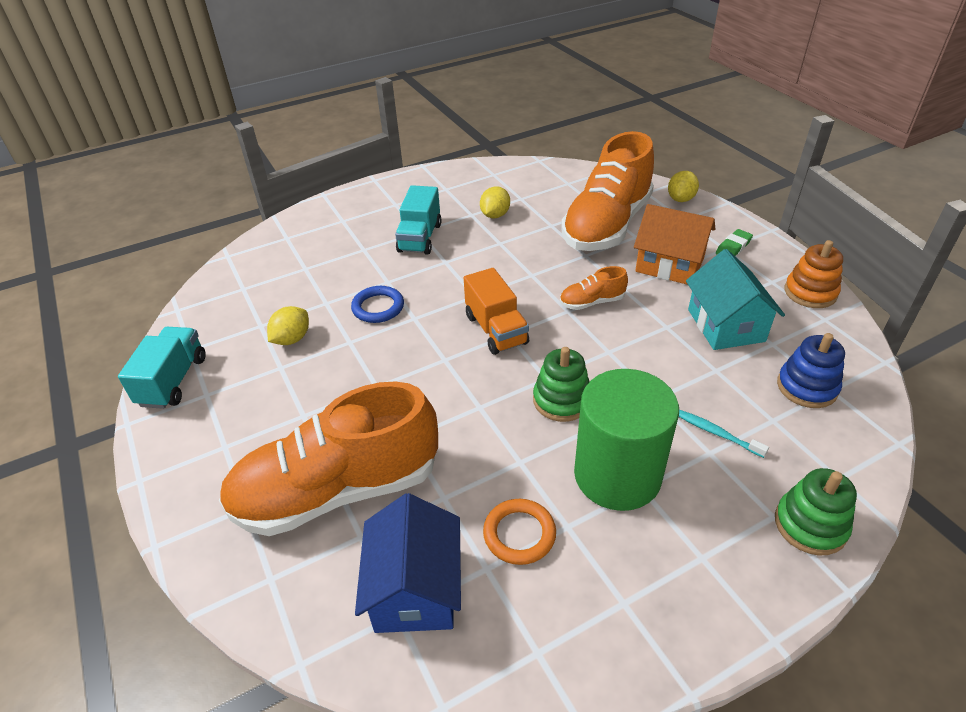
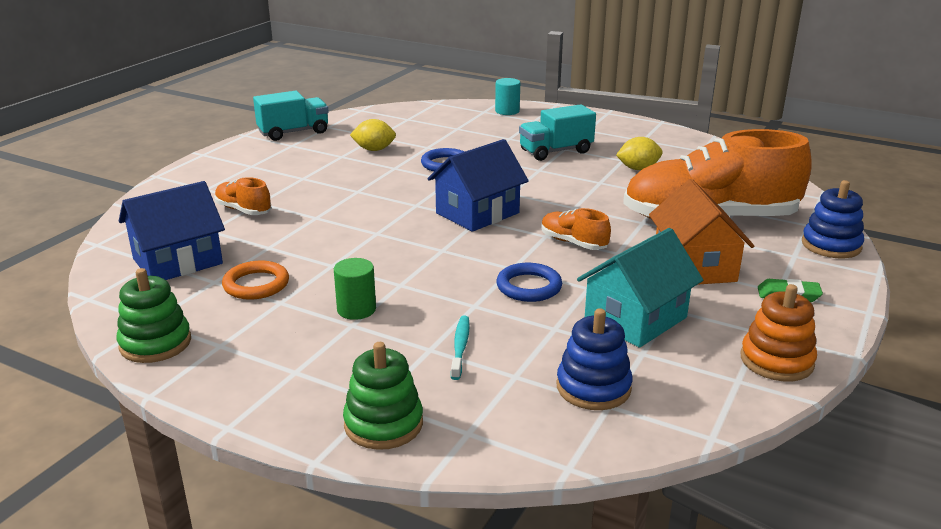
camera: 55 degrees right, 15 degrees down
orange shoe [219,381,438,536] -> orange shoe [214,177,272,215], size x0.42
orange truck [464,268,529,355] -> blue house [428,139,529,232]
green stacking toy [533,347,590,422] -> green stacking toy moved to [117,268,191,363]
green cylinder [574,369,679,511] -> green cylinder [334,258,376,320], size x0.44
yellow lemon [668,171,699,202] -> blue stacking toy [802,180,864,258]
none -> turquoise cylinder [495,78,520,115]
none -> blue ring [496,263,562,302]

